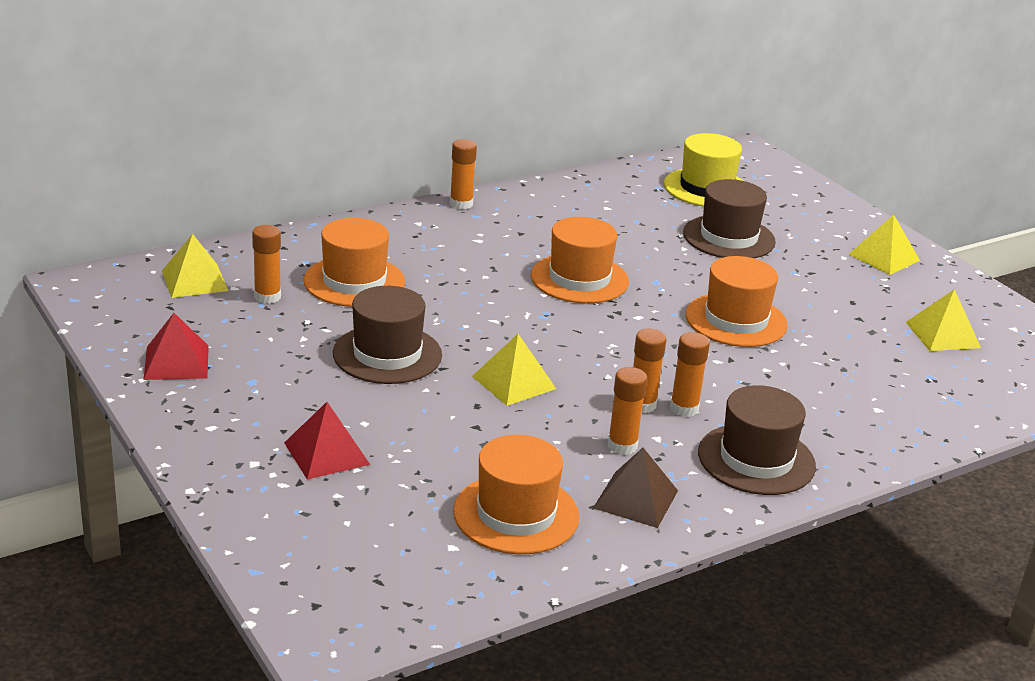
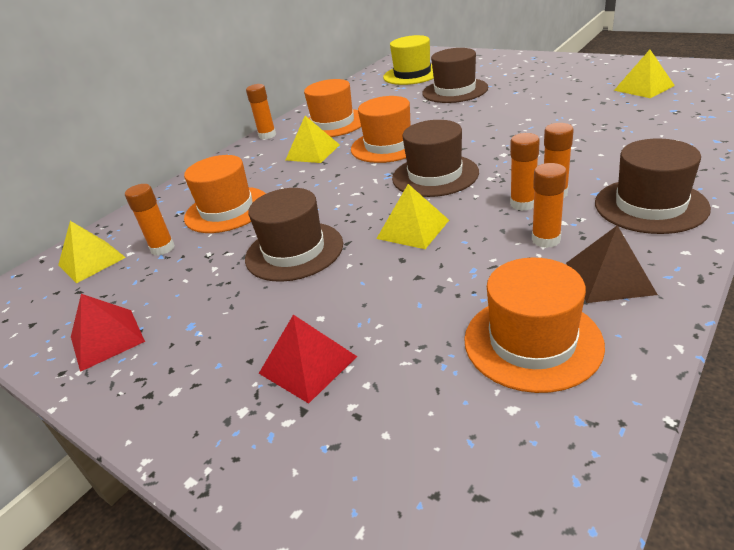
camera: 15 degrees left, 5 degrees up
orange hat [686,256,788,347] -> orange hat moved to [304,79,361,137]
yellow pyramid [848,215,920,275] -> yellow pyramid moved to [286,116,340,163]
none -> brown hat [392,120,479,197]

